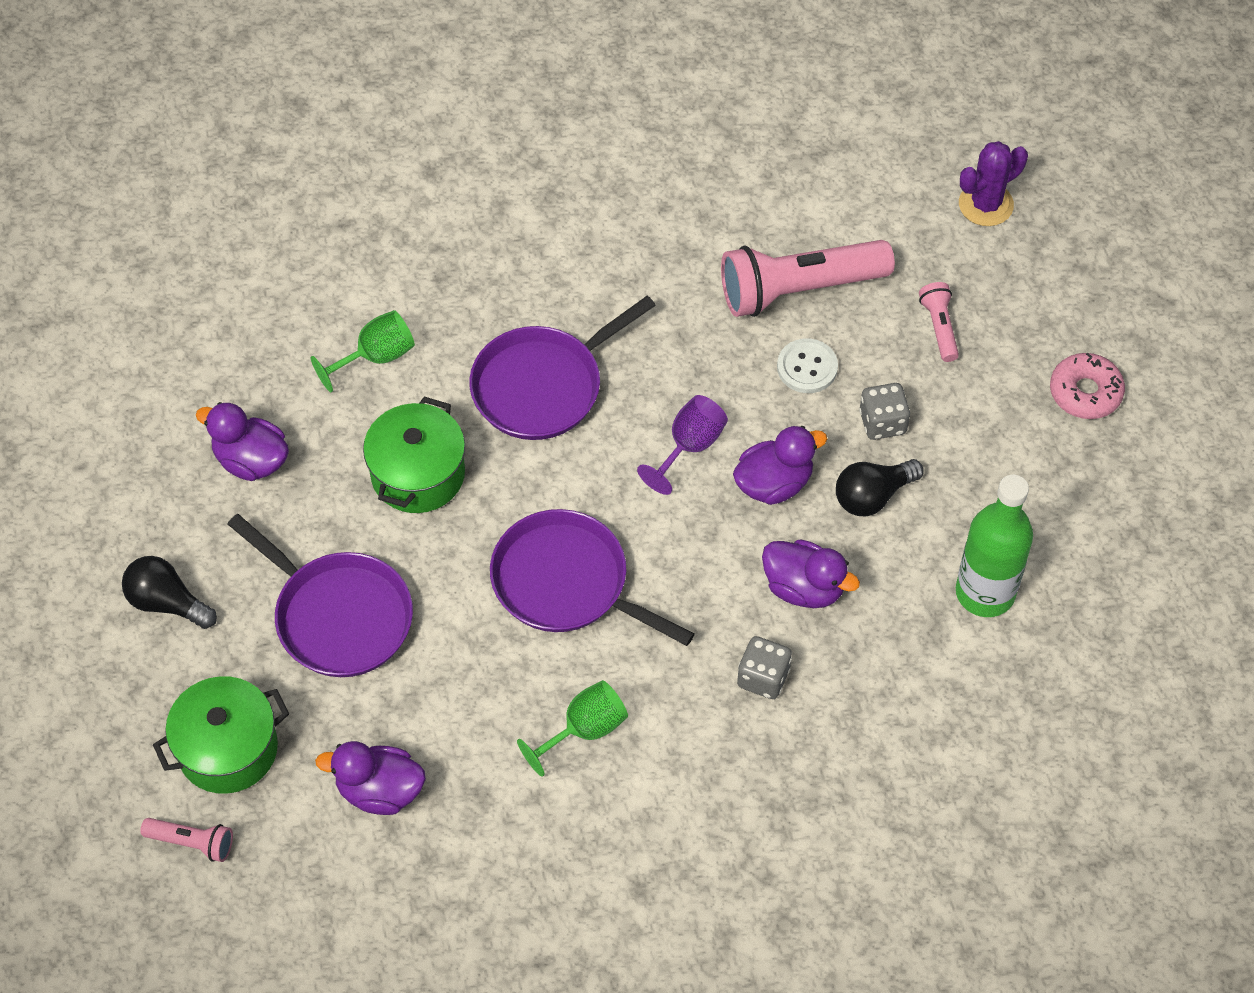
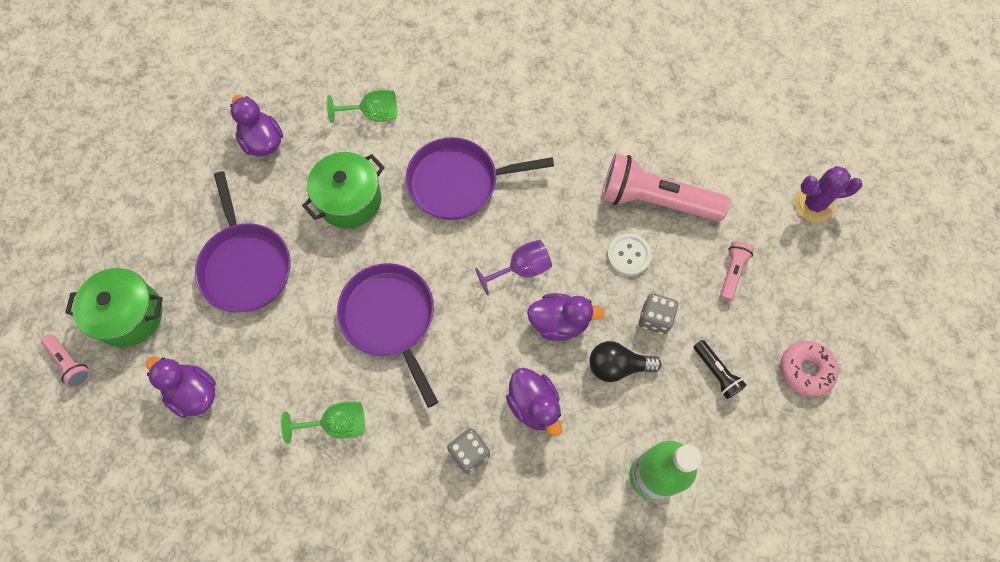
camera: 30 degrees right, 10 degrees up
black light bulb [122,556,217,629] -> none
none -> black flashlight [694,340,747,399]

